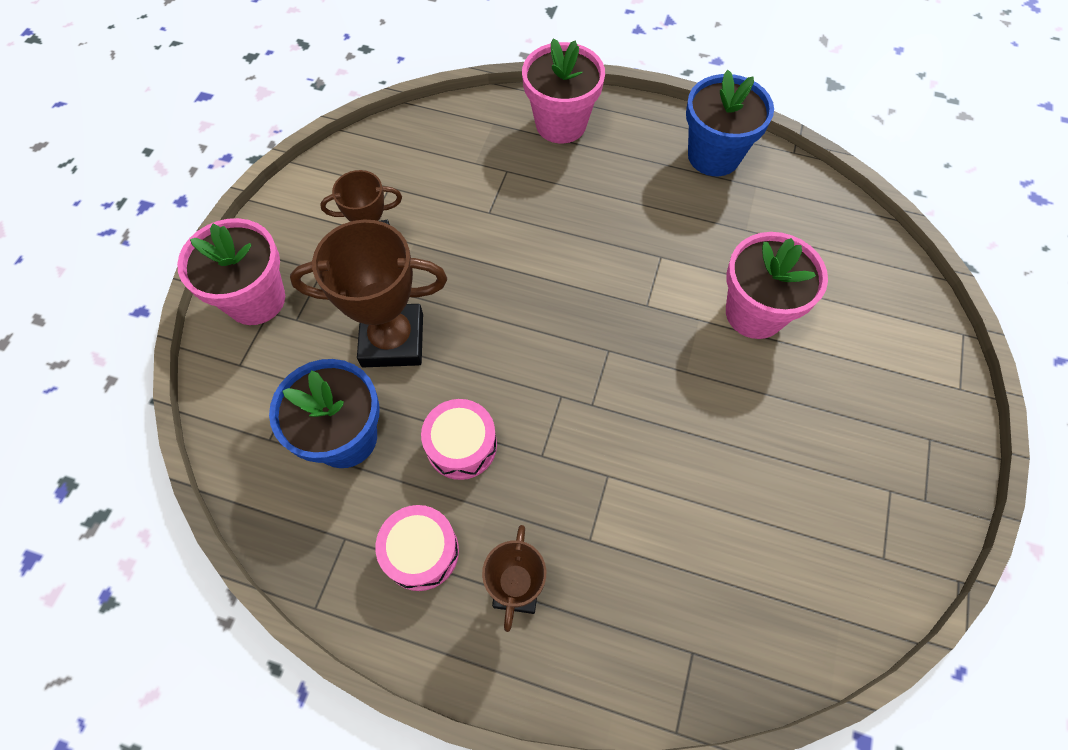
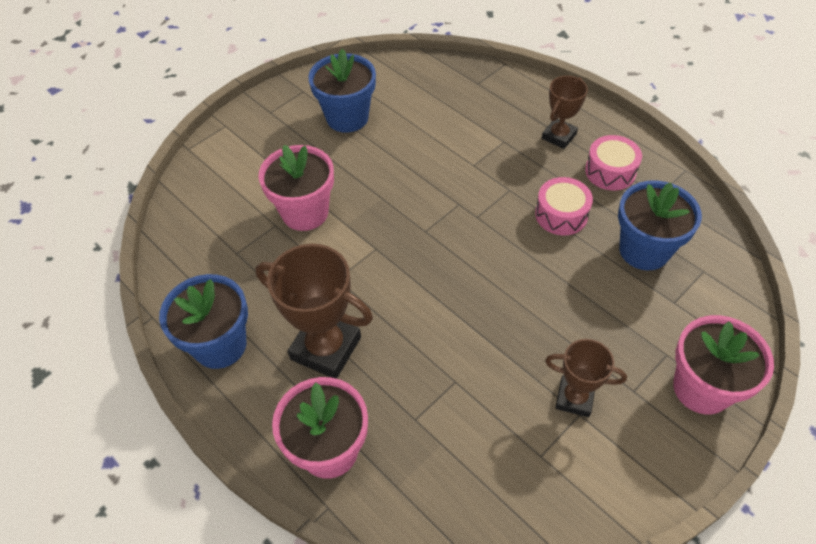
camera: 150 degrees left, 10 degrees down
brown trophy [290,219,447,367] -> brown trophy moved to [255,244,373,379]
none -> blue flower pot [308,49,376,133]

